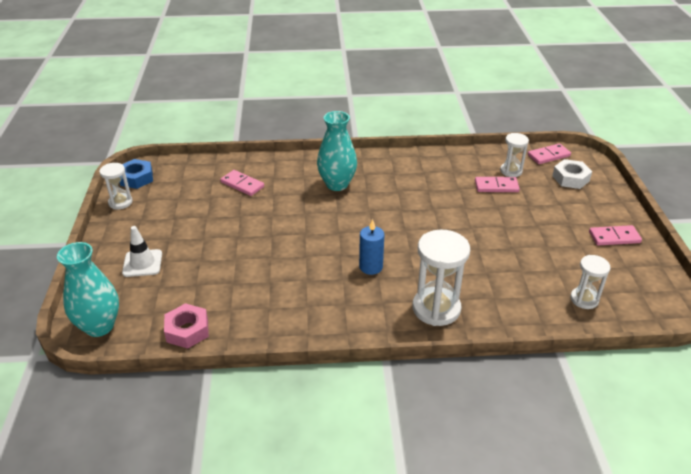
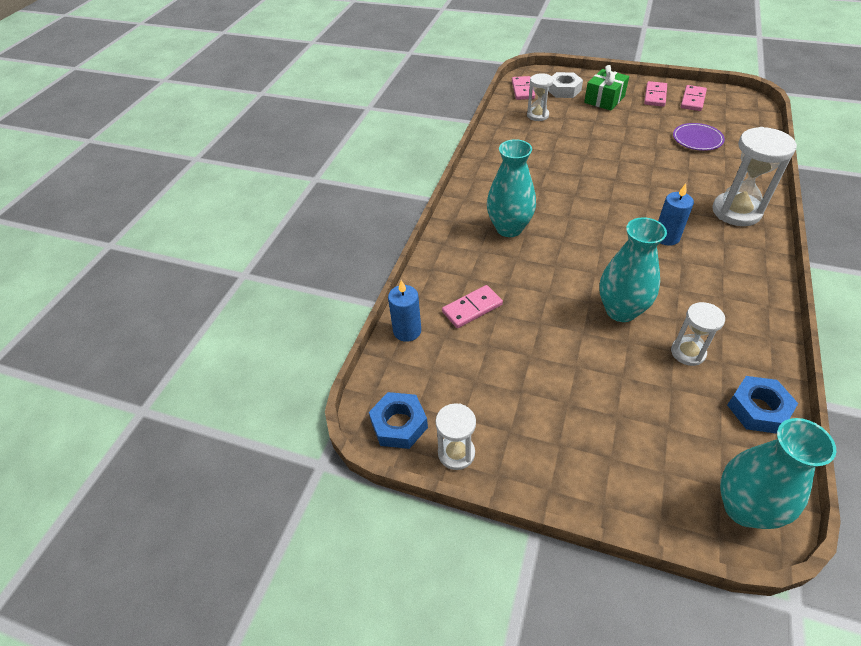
camera: 65 degrees left, 10 degrees up
white traffic cone [122,226,162,277] -> none
pink nut [164,303,209,349] -> blue nut [727,376,798,434]
pink domino [475,177,520,192] -> pink domino moved to [681,85,707,111]
white hourglass [570,255,611,309] -> white hourglass moved to [671,302,725,366]
none -> blue candle [388,280,421,342]
none -> green gift [584,65,629,111]
none -> turquoise vase [599,217,667,322]
none -> purple plate [673,123,725,151]

